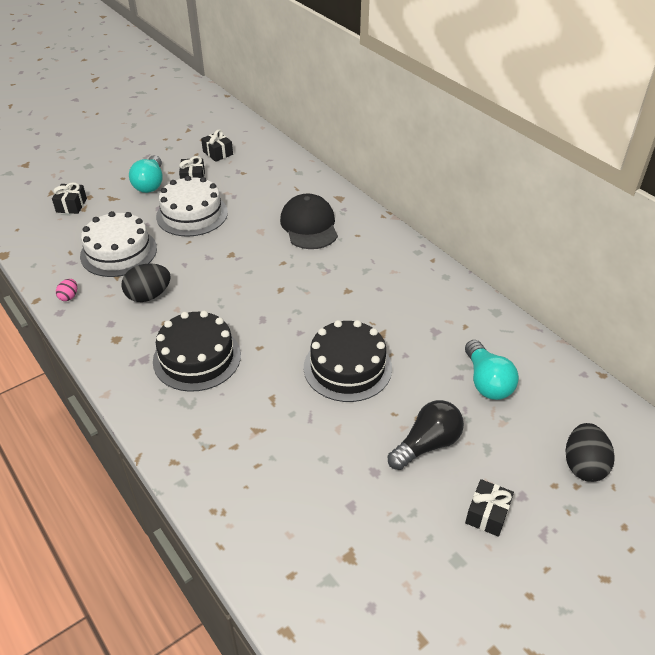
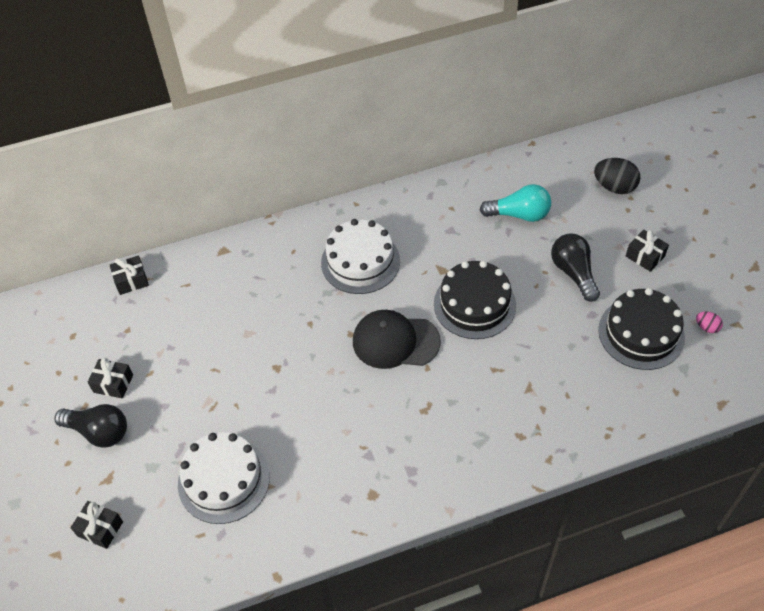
camera: 70 degrees left, 10 degrees up
pink egg [56,279,77,301] -> pink egg moved to [696,312,723,333]
black egg [121,264,171,302] -> none
turquoise light bulb [129,155,163,193] -> black light bulb [54,404,127,448]
black cake [153,311,241,392] -> black cake moved to [598,288,685,370]
white cake [156,176,228,237] -> white cake moved to [321,219,400,294]
black gift [201,129,233,162] -> black gift moved to [110,256,149,295]
black cap [280,194,338,249] -> black cap moved to [353,310,441,369]

